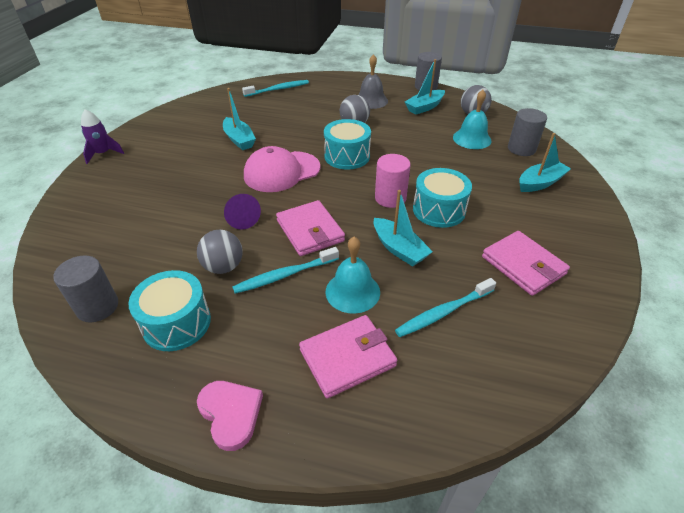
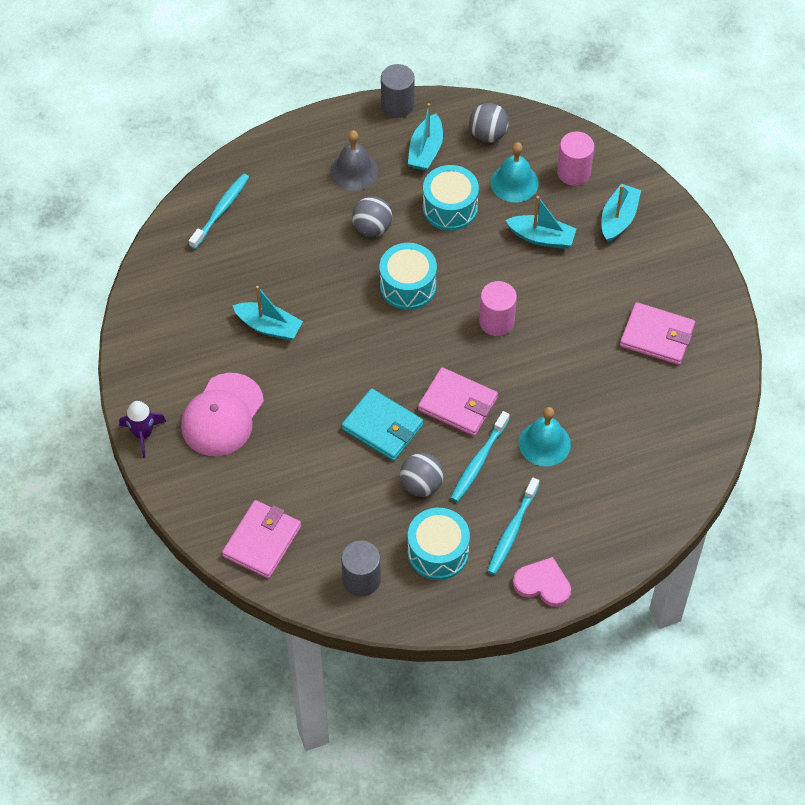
camera: 35 degrees left, 15 degrees up
purple cone [224,194,261,230] -> turquoise wallet [342,388,423,461]
pink cap [244,146,320,192] -> pink cap moved to [181,373,264,456]
pink wallet [299,315,397,398] -> pink wallet moved to [222,500,301,579]
turquoise boat [374,190,433,267] -> turquoise boat moved to [505,196,576,249]
turquoise toothbrush [395,278,496,337] -> turquoise toothbrush moved to [487,478,539,575]
turquoise drum [413,168,472,228] -> turquoise drum moved to [423,165,479,231]
grey cylinder [508,108,547,156] -> pink cylinder [557,131,594,186]

